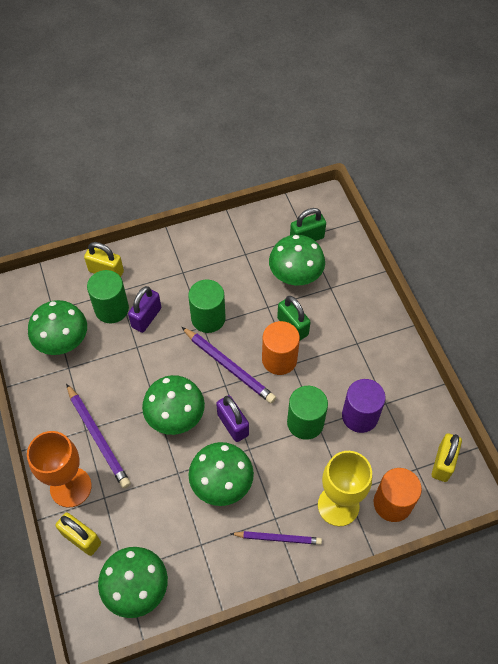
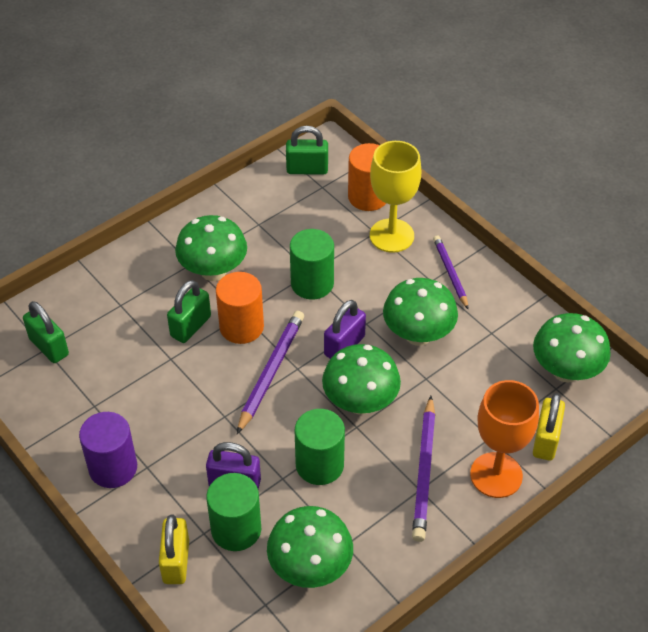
camera: 110 degrees left, 10 degrees down
purple pencil [66,384,131,489] -> purple pencil turned 150 degrees clockwise [412,396,435,542]
green cylinder [188,279,226,333] -> green cylinder moved to [295,409,345,485]
green mushroom [269,235,325,285] -> green mushroom moved to [175,215,247,281]
purple cylinder [342,379,386,433] -> purple cylinder moved to [79,412,137,488]
yellow padlock [432,433,462,482] -> green padlock [286,126,328,174]

